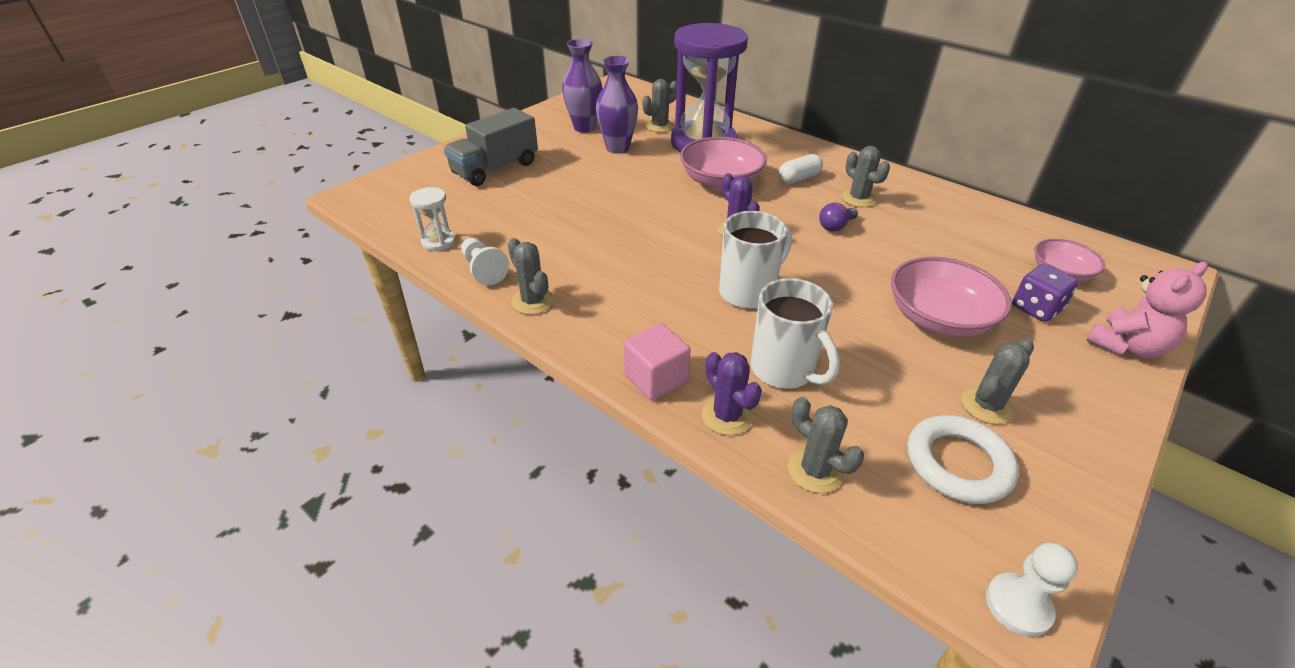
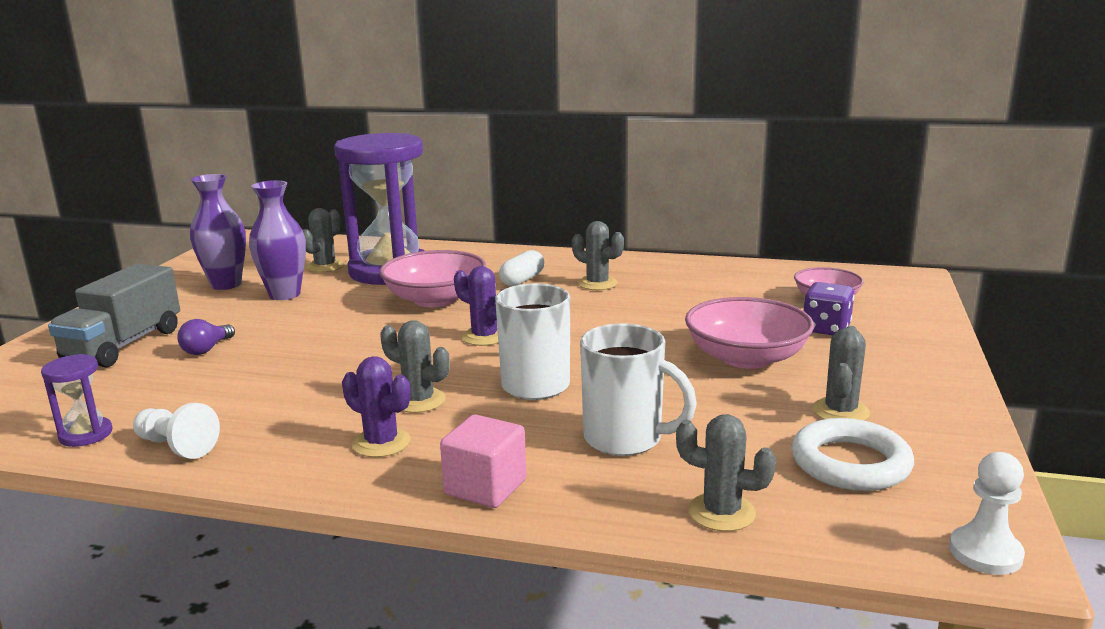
camera: 25 degrees left, 20 degrees down
white hourglass [409,187,456,251] -> purple hourglass [41,354,112,447]
grey cactus [508,238,554,315] -> grey cactus moved to [380,320,450,413]
purple cactus [702,352,762,435] -> purple cactus moved to [342,356,411,457]
purple light bulb [819,203,858,232] -> purple light bulb moved to [177,319,235,355]
pink teddy bear [1086,262,1208,358] -> none

